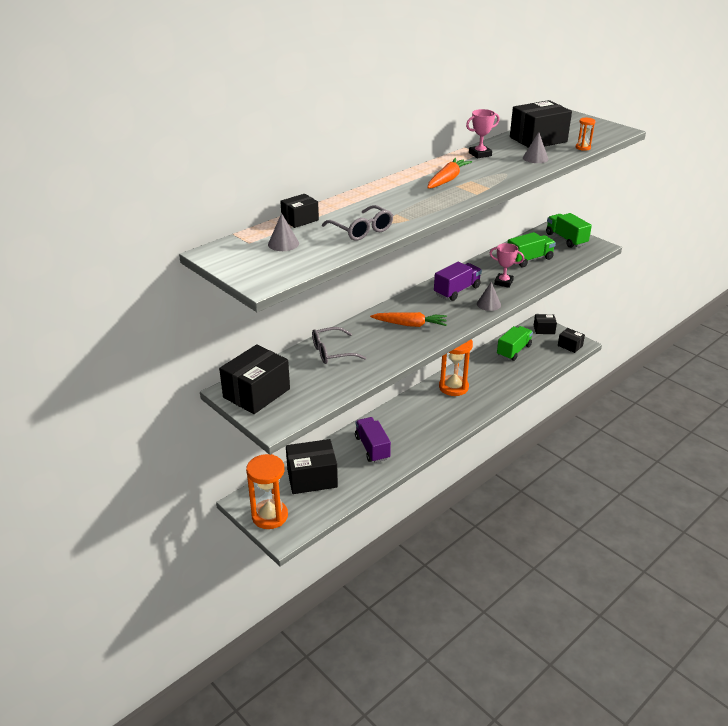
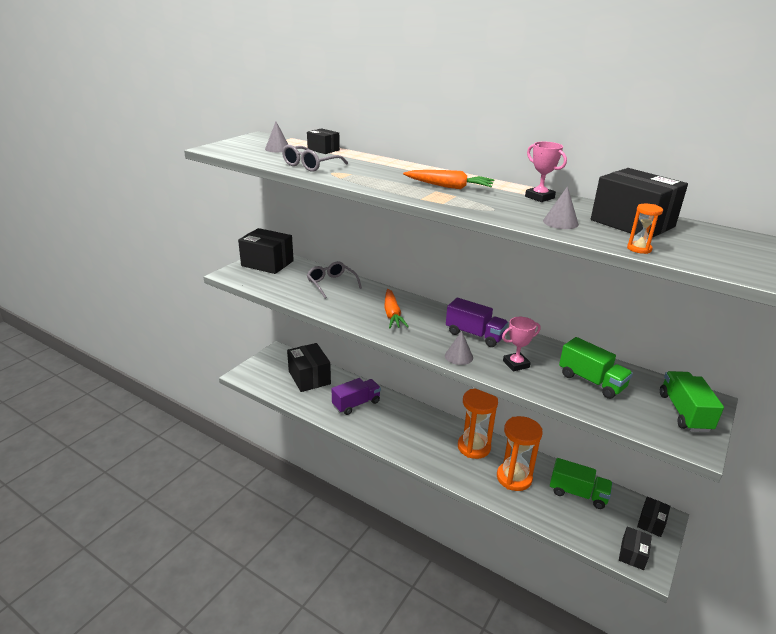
camera: 75 degrees right, 5 degrees down
orange hourglass [246,454,288,529] -> orange hourglass moved to [497,416,543,491]
pink trophy [490,243,524,288] -> pink trophy turned 60 degrees clockwise [502,317,541,371]
black box [534,314,557,334] -> black box turned 45 degrees clockwise [637,497,670,537]
green truck [546,213,592,248] -> green truck turned 45 degrees counterclockwise [660,371,724,432]

